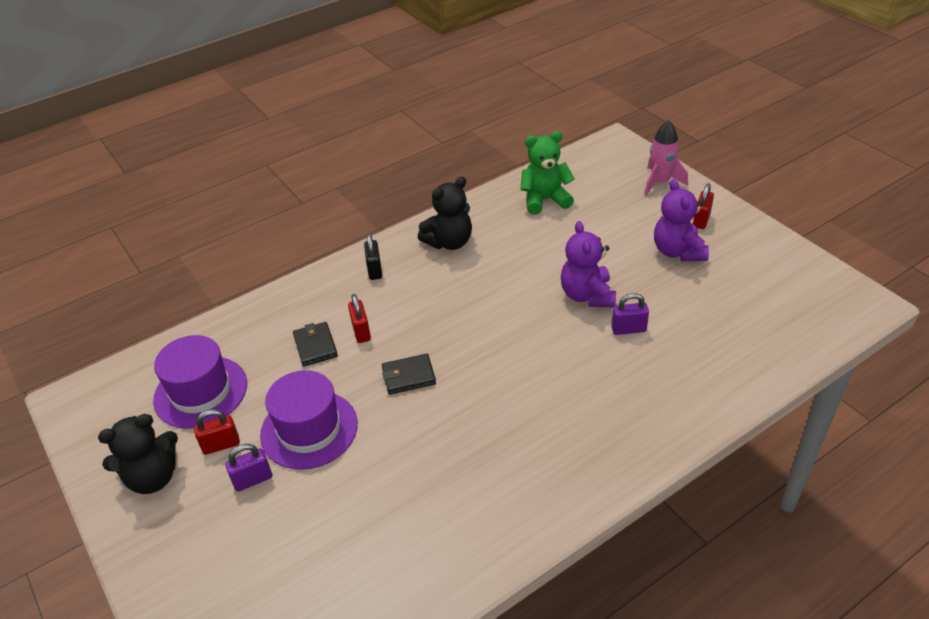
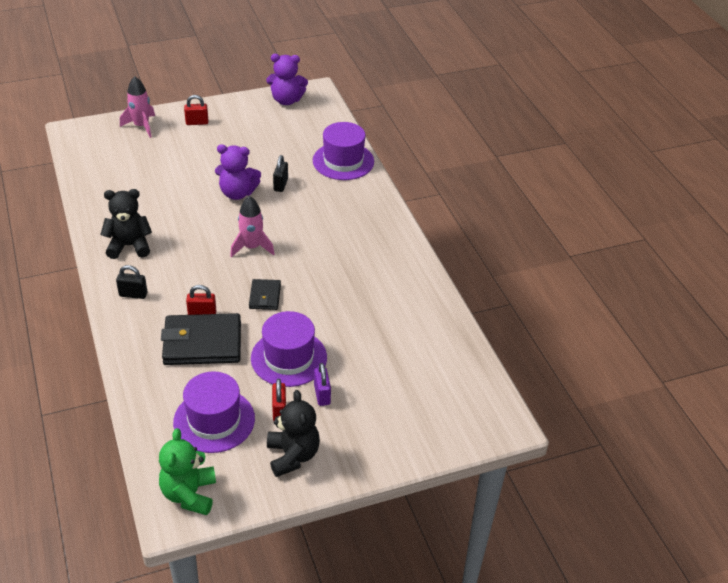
camera: 80 degrees left, 0 degrees up
black wallet [293,322,338,366] -> black wallet [161,313,241,365], size x1.92
black teddy bear [418,177,472,250] -> black teddy bear turned 75 degrees counterclockwise [100,189,152,259]
green teddy bear [520,131,575,215] -> green teddy bear moved to [159,428,216,515]
purple padlock [611,293,649,335] -> black padlock [273,155,288,192]
purple teddy bear [654,179,709,261] -> purple teddy bear moved to [266,54,308,105]
red padlock [693,183,714,229] -> red padlock turned 45 degrees counterclockwise [184,95,208,125]
none -> pink rocket [230,196,274,258]
none -> purple hat [313,122,374,180]

